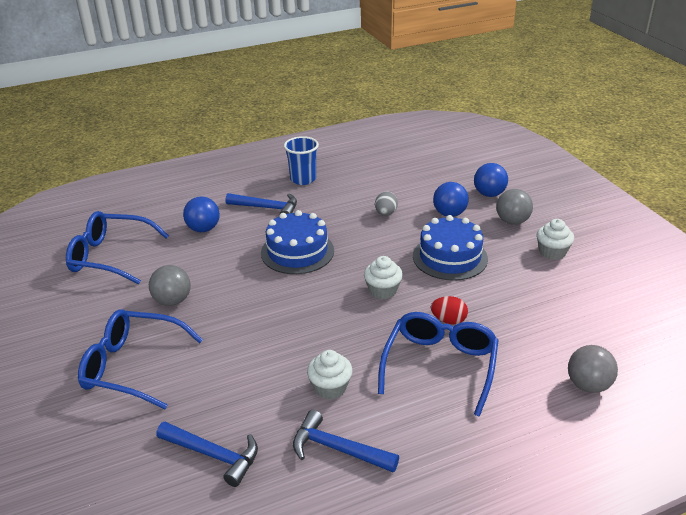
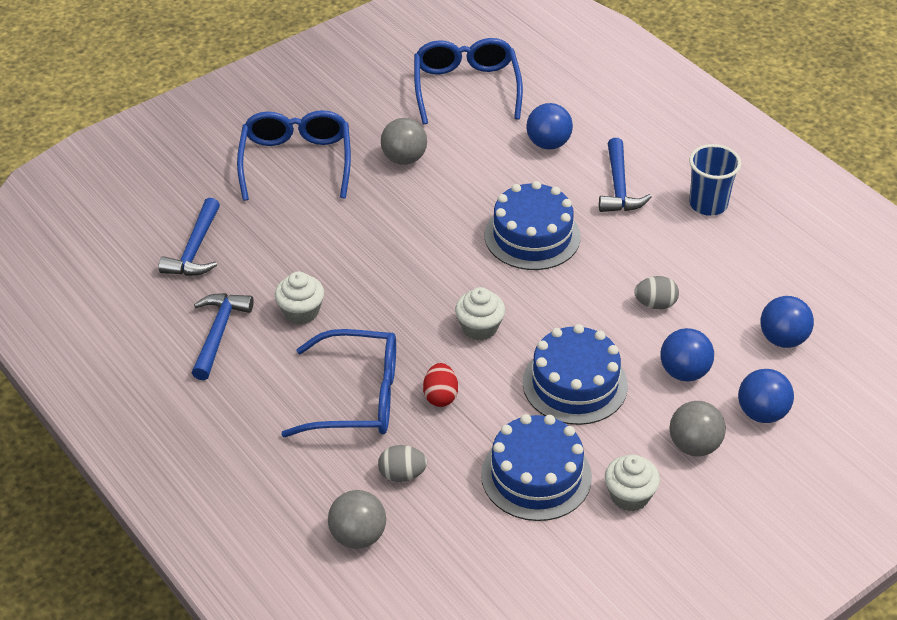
camera: 75 degrees right, 10 degrees up
none -> grey egg [378,445,427,482]
none -> blue cake [481,414,592,521]
none -> blue ball [760,296,814,348]

